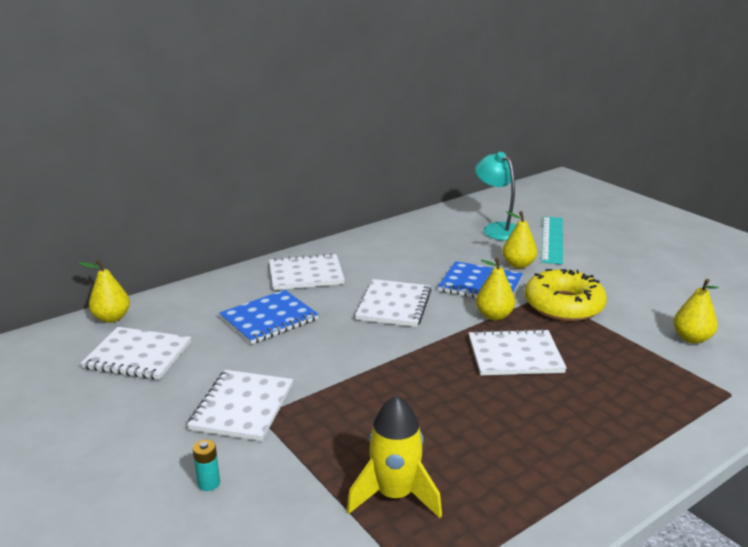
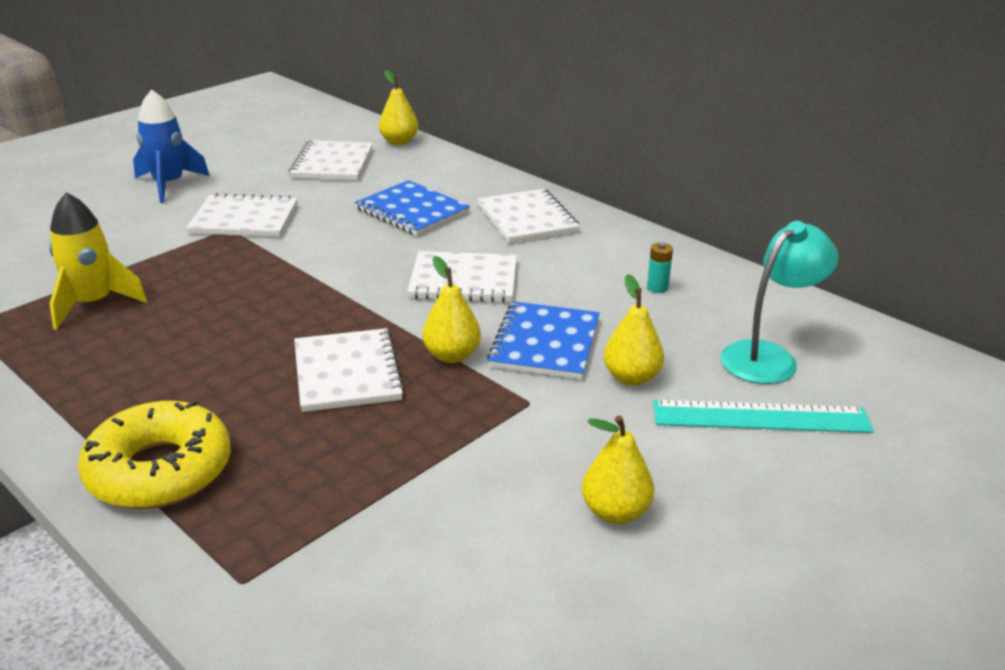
camera: 80 degrees right, 5 degrees up
turquoise battery [193,440,220,491] -> turquoise battery moved to [647,242,673,293]
yellow donut [525,269,607,321] -> yellow donut moved to [78,400,231,509]
yellow pear [673,279,719,344] -> yellow pear moved to [582,415,655,524]
none -> blue rocket [133,89,210,203]

